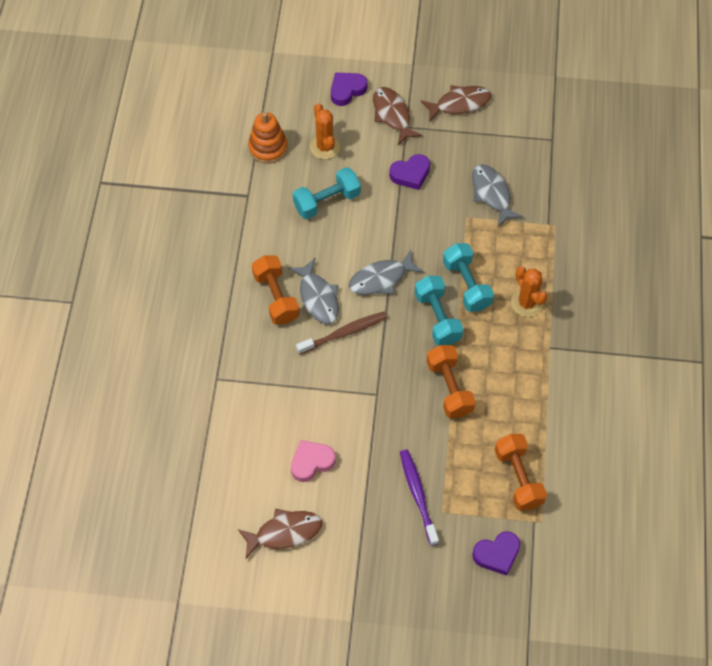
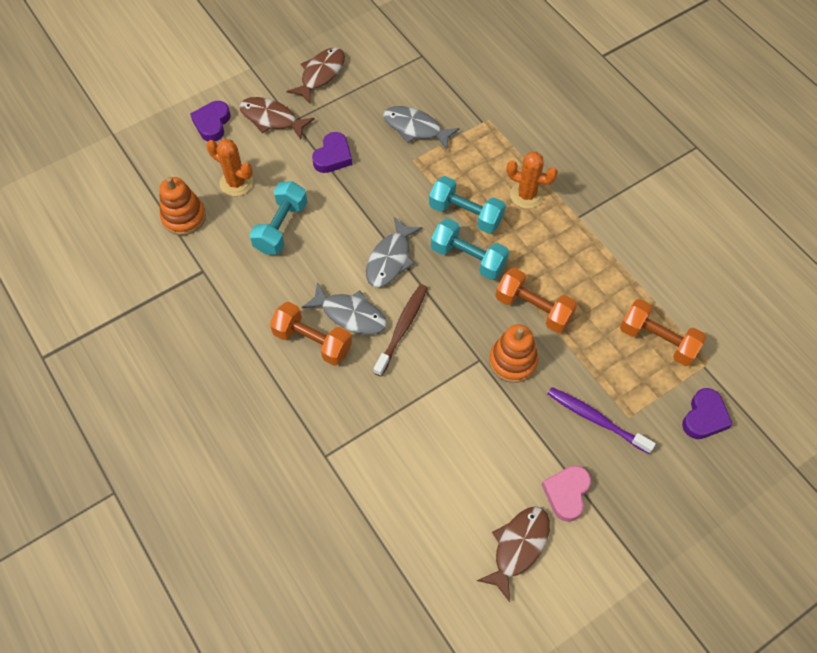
camera: 40 degrees left, 0 degrees up
pink heart [291,440,336,482] -> pink heart moved to [542,466,591,522]
none -> orange stacking toy [489,324,538,383]

